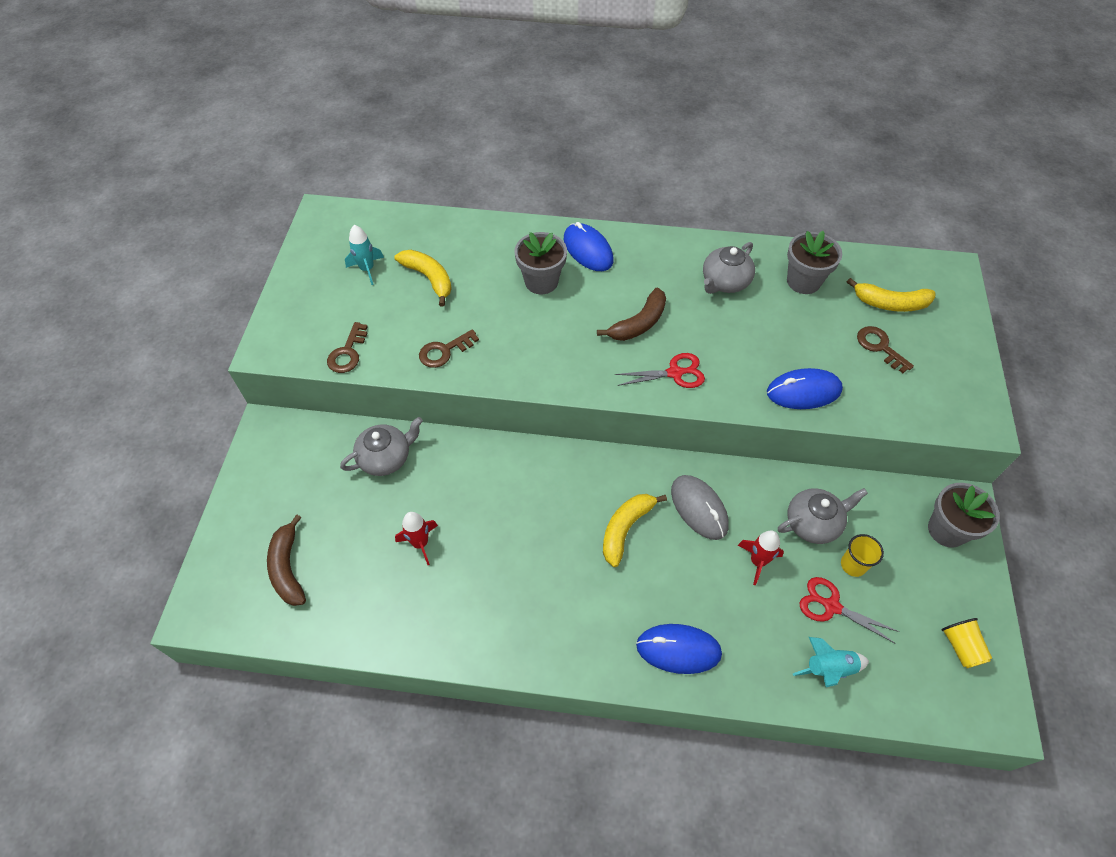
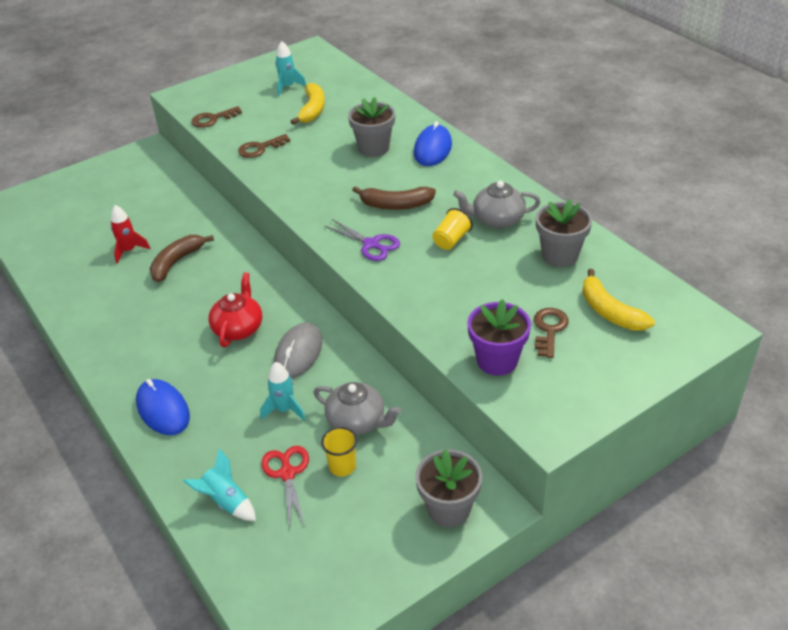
camera: 50 degrees right, 15 degrees down
brown banana [267,514,306,606] -> brown banana moved to [150,235,214,282]
grey teapot [340,417,423,476] -> none
brown key [419,329,479,368] -> brown key turned 45 degrees counterclockwise [238,134,290,158]
yellow banana [603,494,667,567] -> red teapot [208,272,262,347]
red scissors [615,353,705,388] -> purple scissors [324,219,400,261]
red rocket [737,531,784,585] -> turquoise rocket [260,362,306,421]
blue mouse [767,368,843,409] -> none
yellow cup [942,618,992,668] -> yellow cup moved to [432,208,473,250]
none -> purple flower pot [468,299,531,376]

